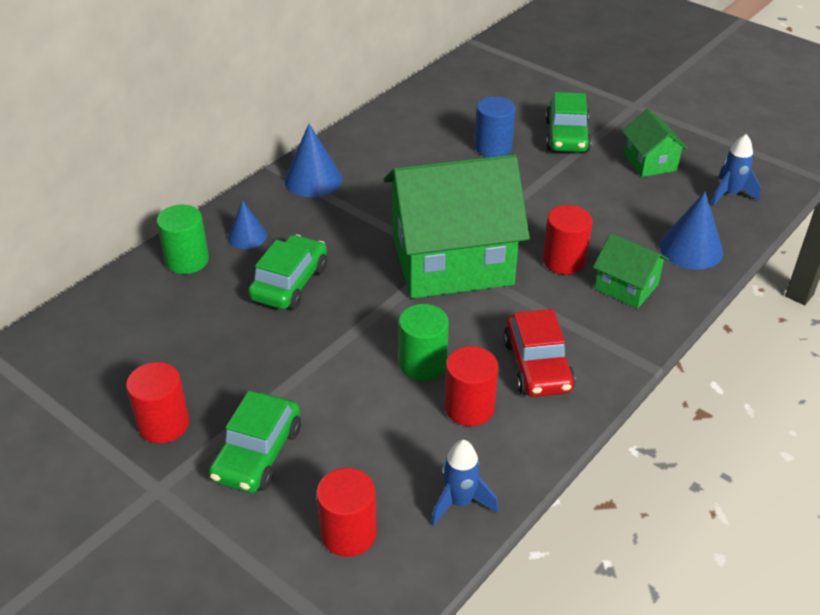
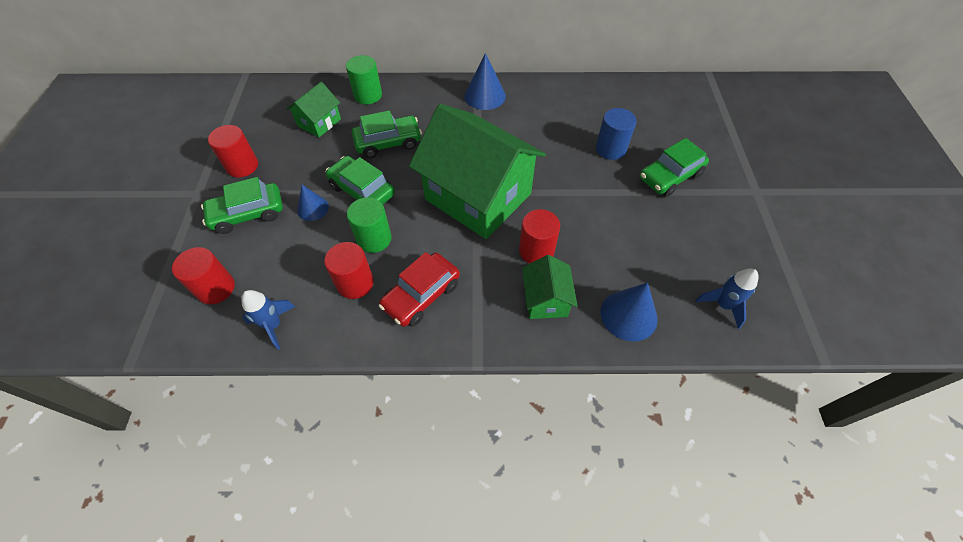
camera: 50 degrees right, 15 degrees up
blue cone [228,200,267,249] -> blue cone moved to [297,185,329,221]
green house [622,109,688,177] -> green house moved to [286,82,341,137]
none -> green car [326,156,395,204]

